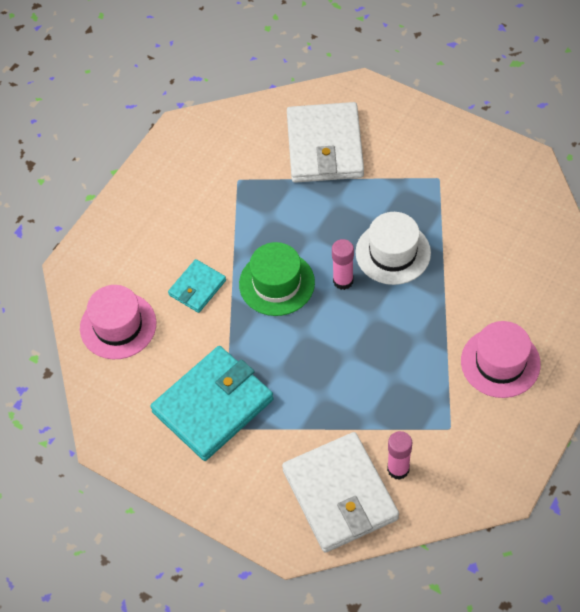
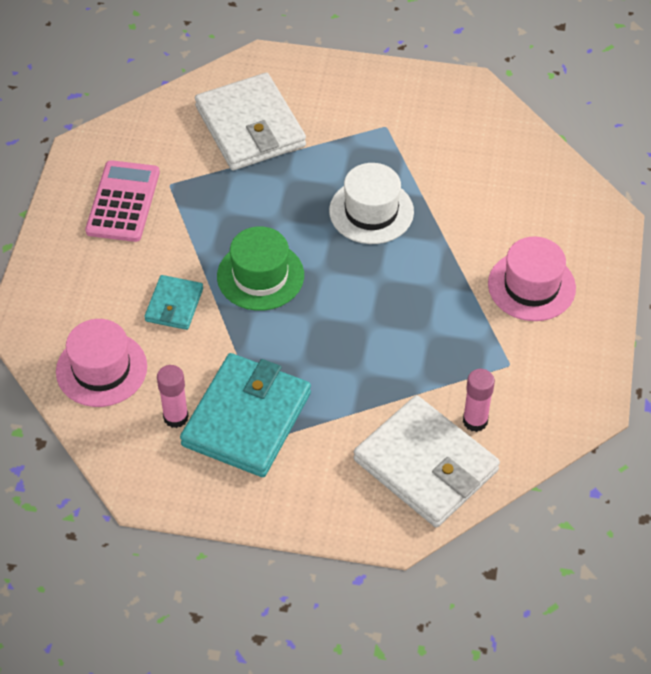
camera: 25 degrees left, 5 degrees down
pink glue stick [332,239,354,290] -> pink glue stick moved to [157,365,189,428]
none -> pink calculator [85,160,160,242]

